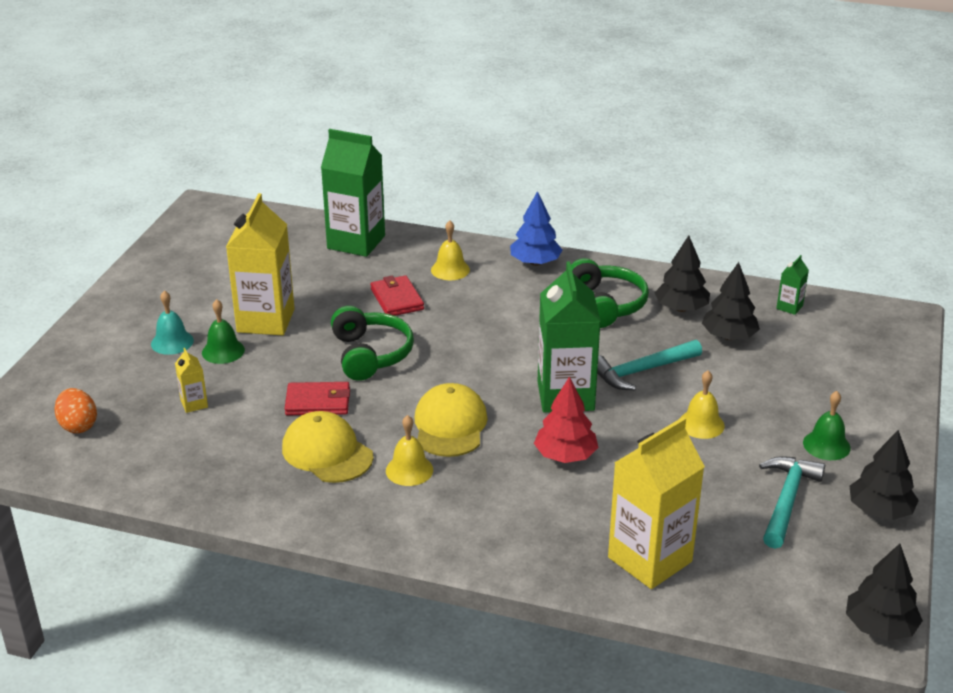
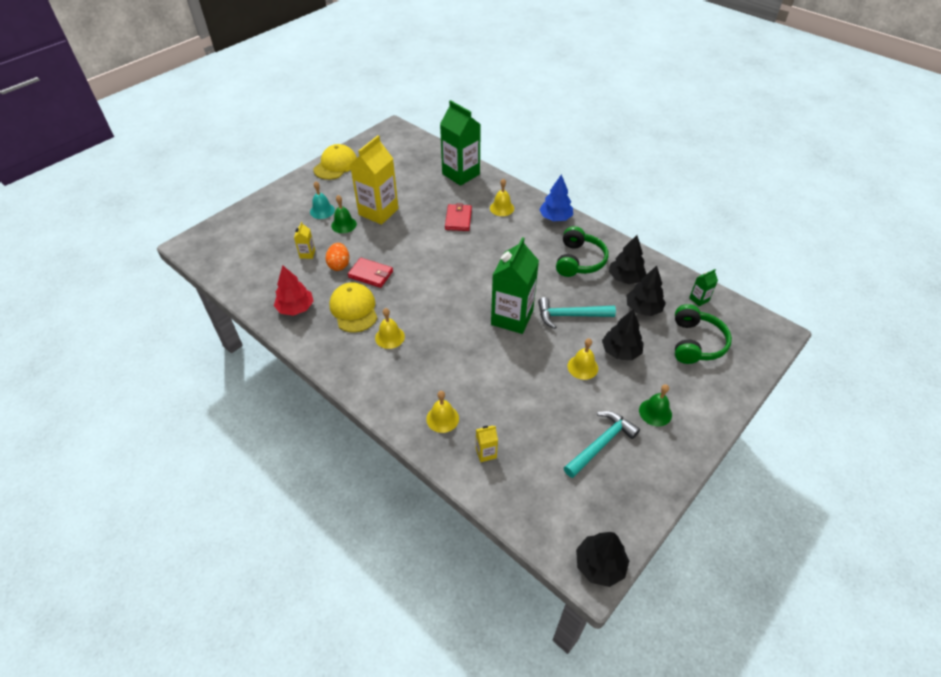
camera: 25 degrees right, 15 degrees up
orange egg [54,388,97,433] -> orange egg moved to [326,243,349,271]
green headphones [331,306,414,381] -> green headphones moved to [675,304,732,364]
yellow cap [414,383,488,457] -> yellow cap moved to [313,144,357,180]
red tree [534,376,598,463] -> red tree moved to [274,265,313,316]
yellow carton [608,417,705,589] -> yellow carton [476,425,498,462], size x0.43
black tree [849,430,919,520] -> black tree moved to [602,309,644,360]
none -> yellow bell [426,391,459,433]

